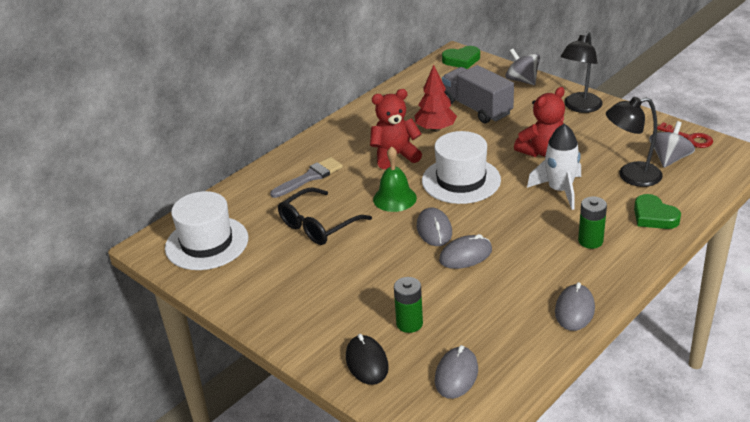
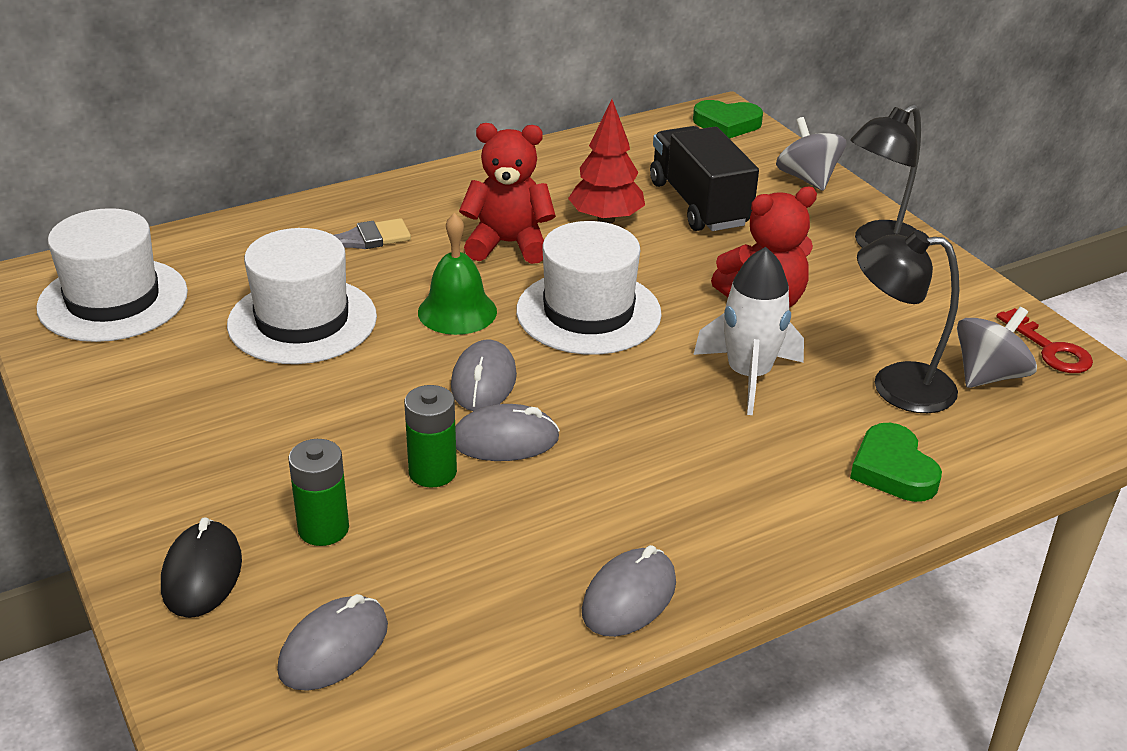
camera: 15 degrees right, 0 degrees up
black glasses [278,187,372,245] -> white hat [227,228,377,364]
grey truck [442,65,514,123] -> black truck [650,126,759,231]
green battery [578,196,607,249] -> green battery moved to [404,385,457,488]

